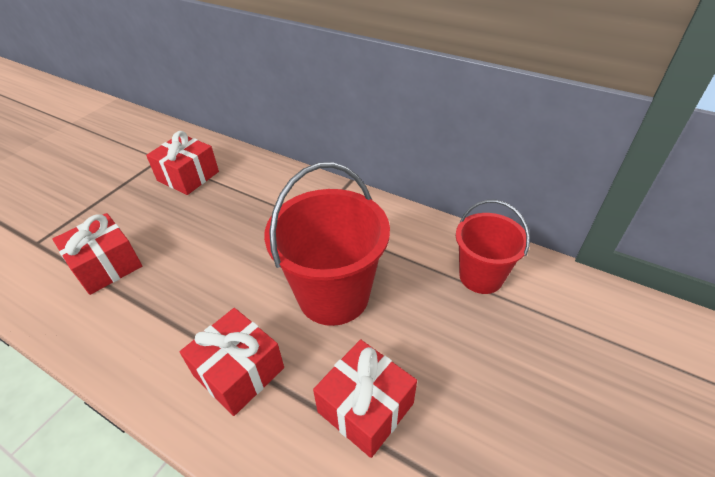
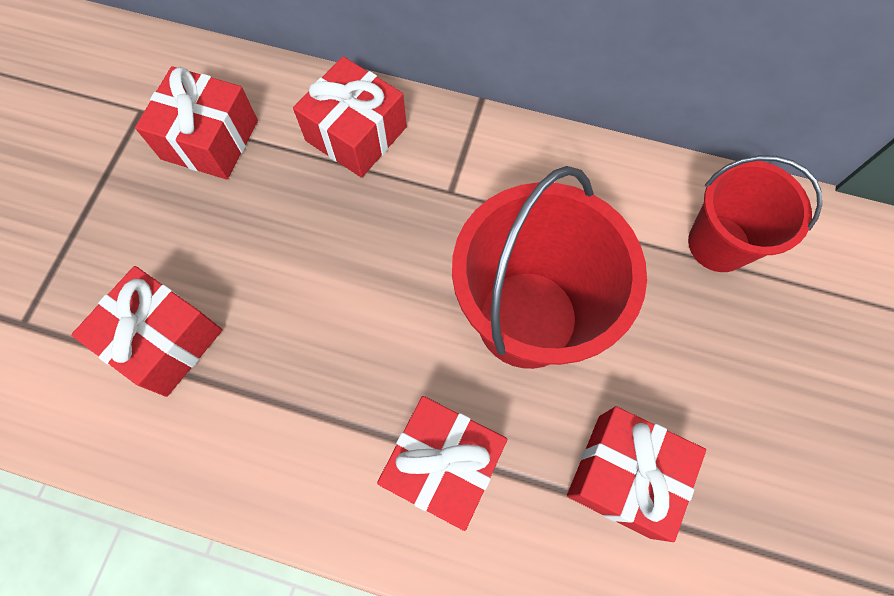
camera: 15 degrees left, 25 degrees up
none -> red gift [293,56,407,178]

